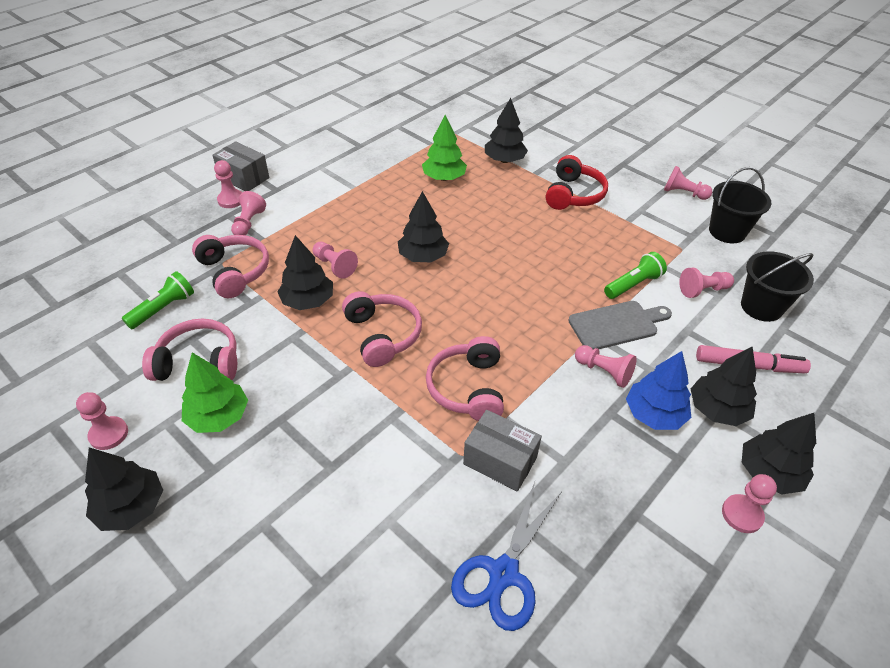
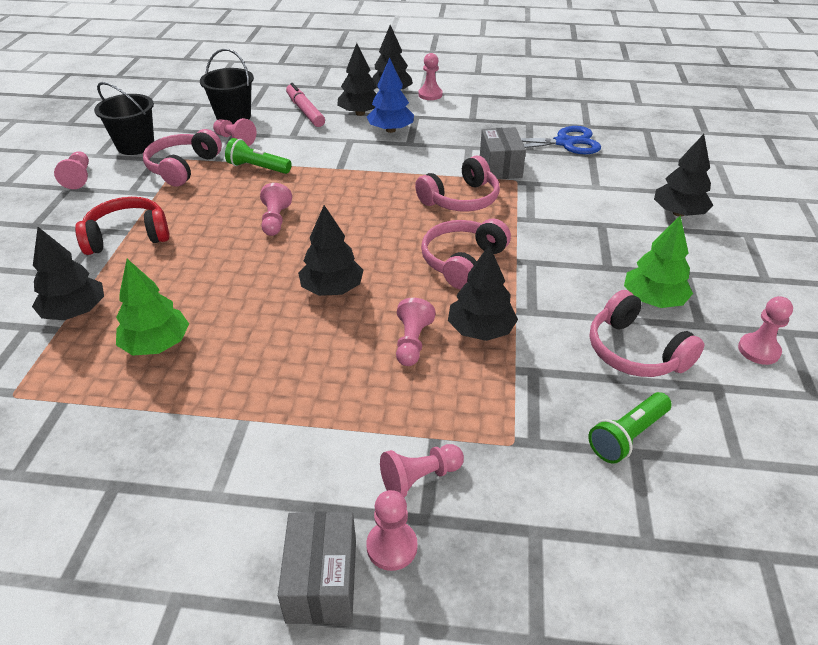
camera: 125 degrees left, 5 degrees down
black tree [85,447,163,531] -> black tree moved to [654,134,713,217]
green flashlight [122,271,194,329] -> green flashlight turned 45 degrees counterclockwise [588,392,672,463]
pink headphones [192,235,269,298] -> pink headphones moved to [143,129,222,187]
grey cutting board [568,301,672,350] -> none
pink pawn [575,345,637,388] -> pink pawn moved to [260,183,292,236]

